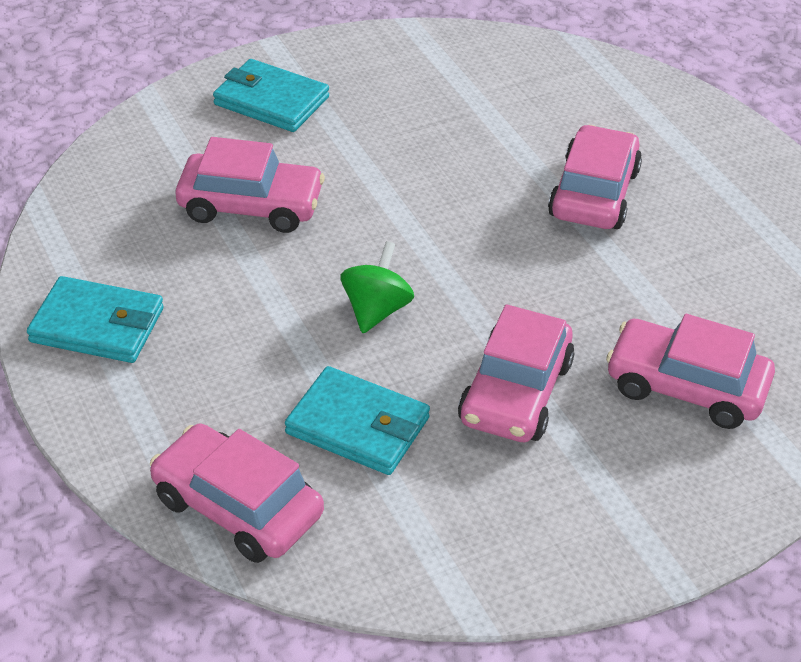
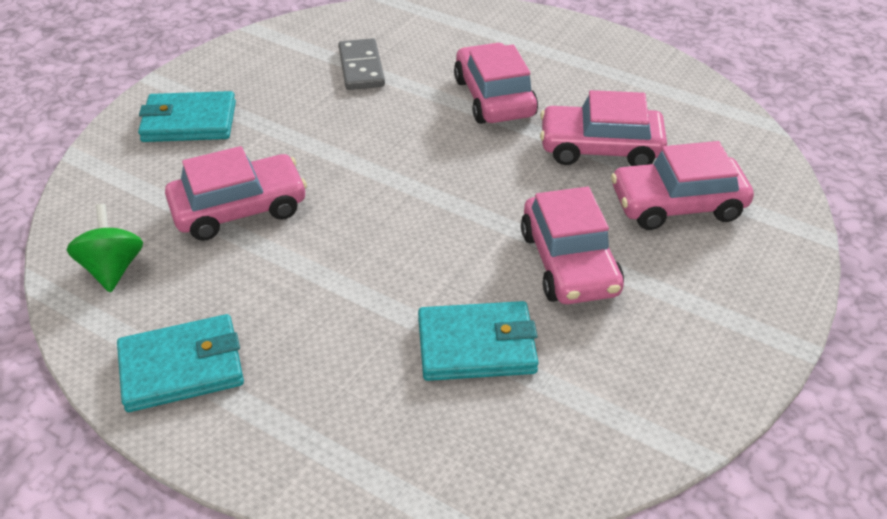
camera: 30 degrees left, 0 degrees up
pink car [150,424,324,563] -> pink car moved to [540,90,667,166]
green spinning top [340,241,414,333] -> green spinning top moved to [67,204,143,293]
none -> grey domino [338,38,385,90]

